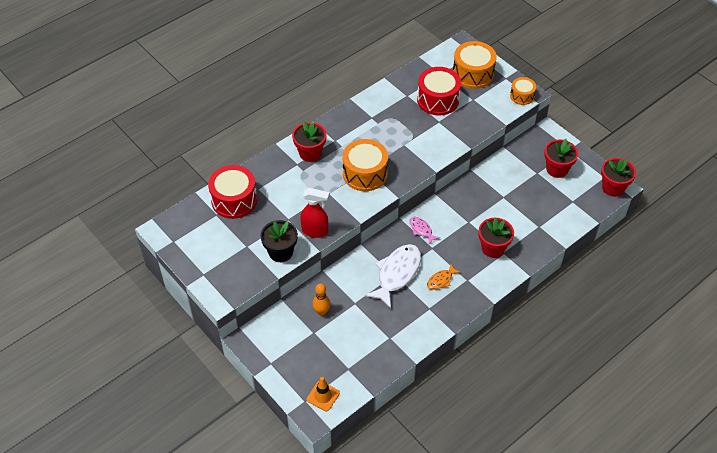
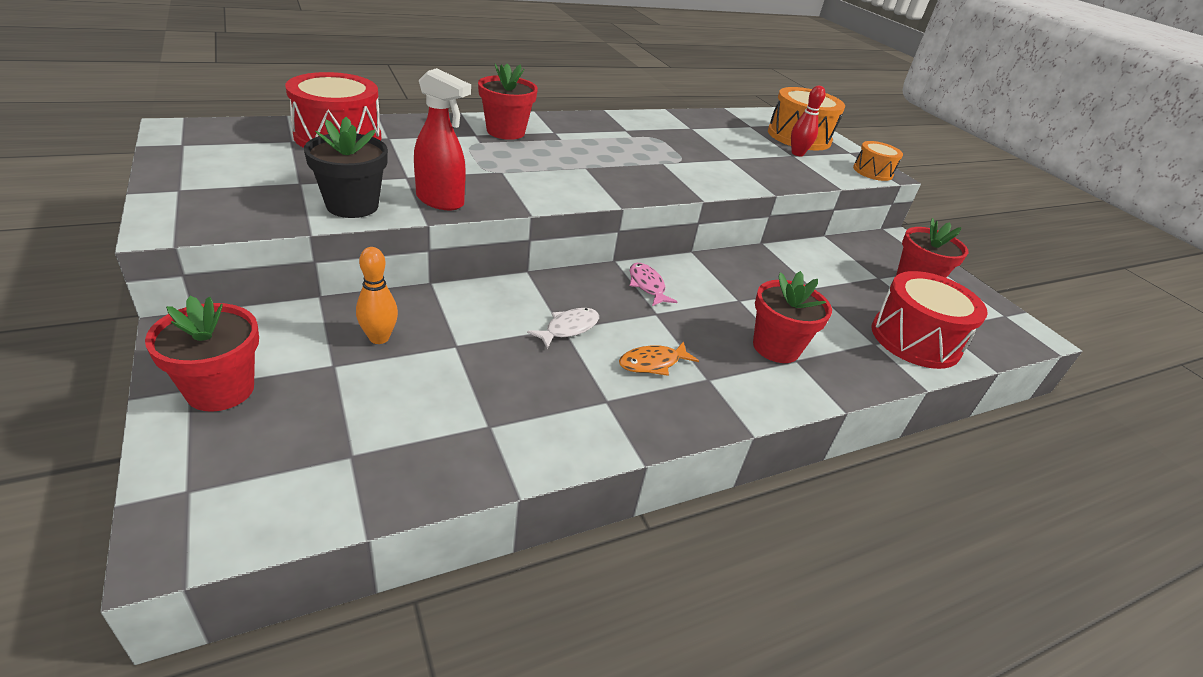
camera: 10 degrees right, 15 degrees down
orange traffic cone [307,377,340,411] -> none
orange drum [343,139,388,191] -> none
white fish [364,244,421,309] -> white fish [527,308,599,349], size x0.49
red drum [417,67,461,116] -> red drum moved to [871,271,988,369]
red flower pot [601,158,636,197] -> red flower pot moved to [145,296,259,412]
none -> red bowling pin [791,86,826,156]

